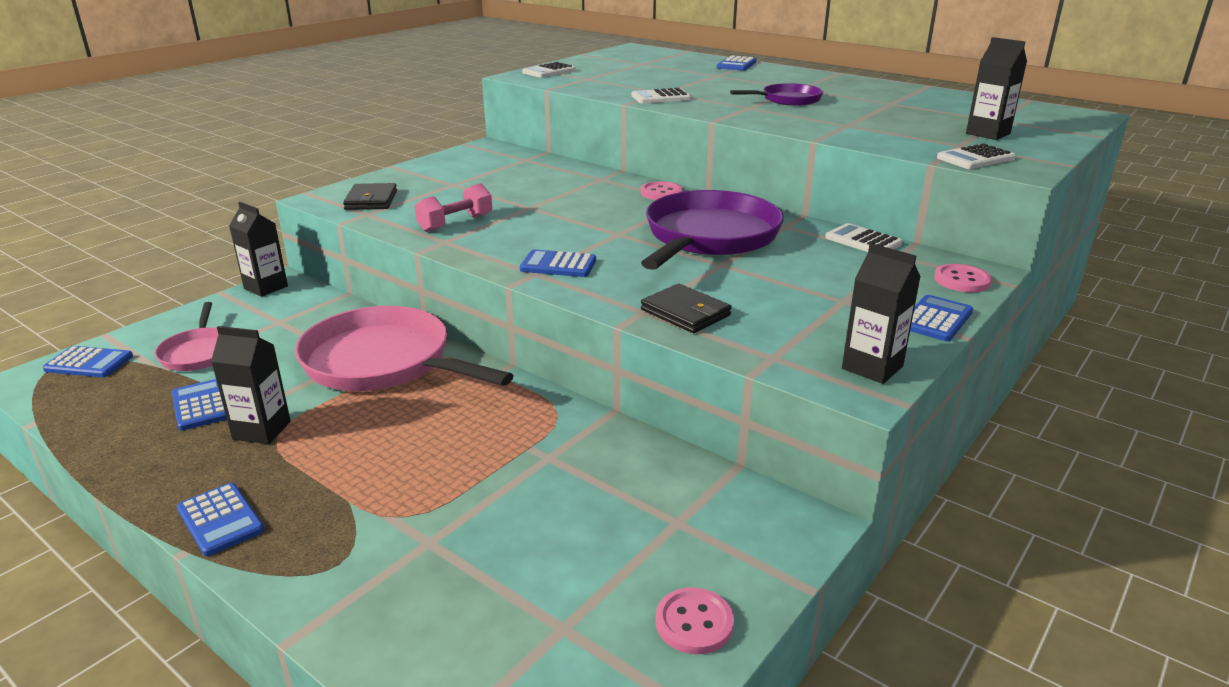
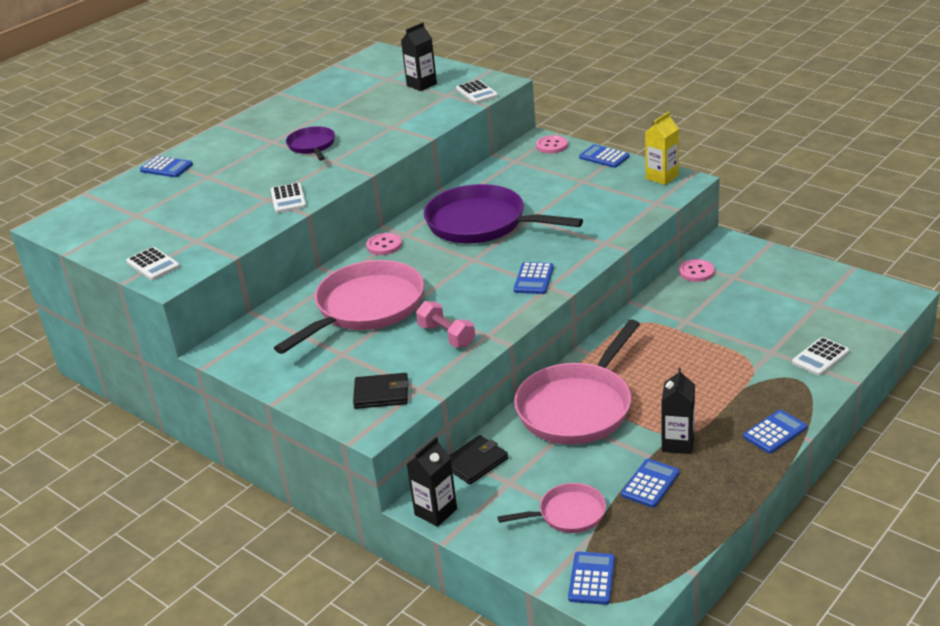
camera: 85 degrees left, 5 degrees up
blue calculator [172,379,227,431] -> blue calculator turned 150 degrees clockwise [621,459,679,508]
black wallet [641,283,732,333] -> black wallet moved to [449,435,508,484]
pink button [656,587,734,654] -> pink button moved to [679,259,715,282]
white calculator [825,223,902,252] -> white calculator moved to [792,337,849,376]
black carton [842,243,921,384] -> yellow carton [645,112,679,185]
none -> pink pan [274,260,424,354]

